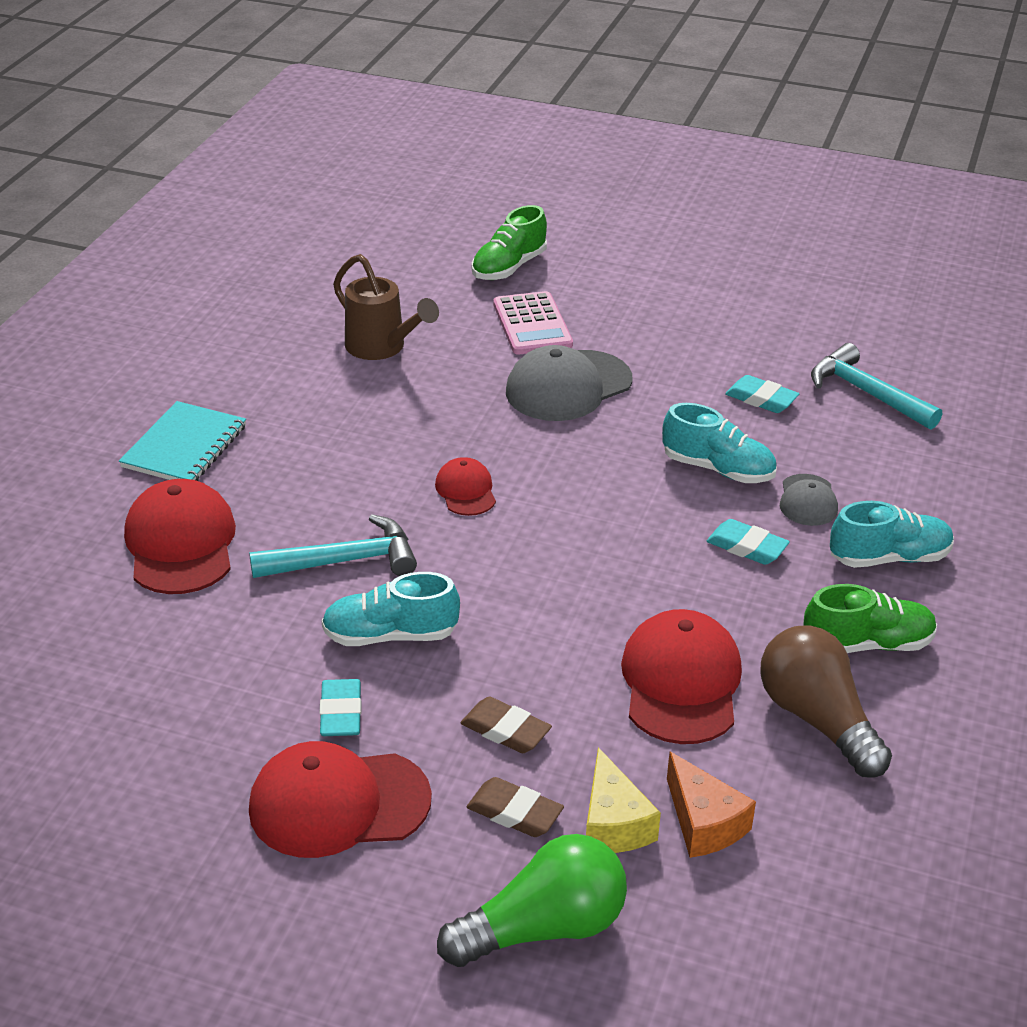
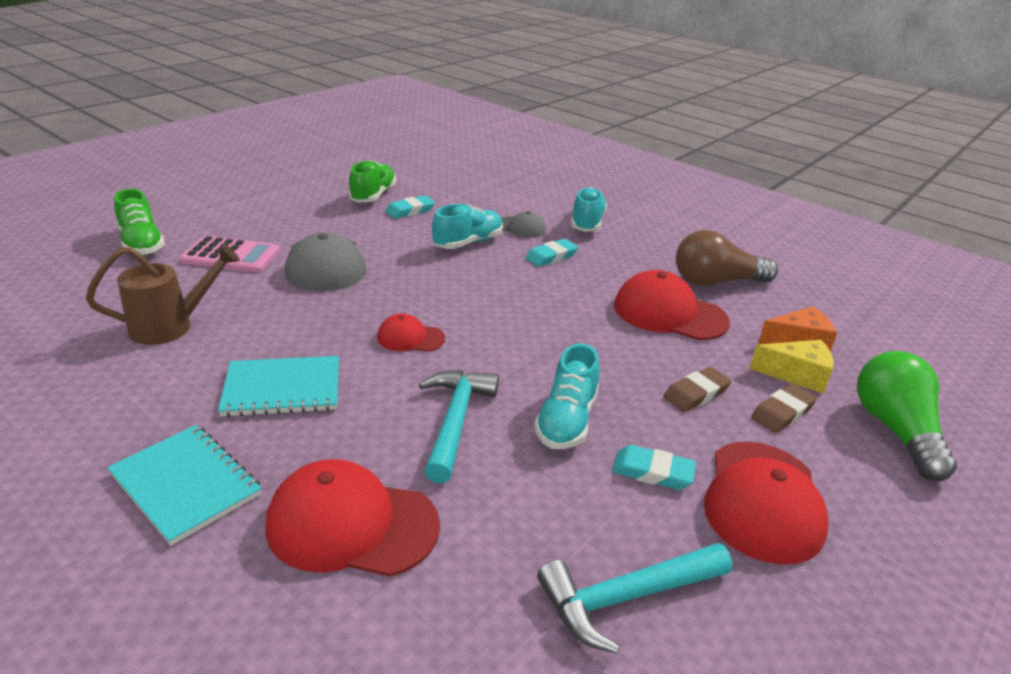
camera: 70 degrees left, 5 degrees down
green shoe [803,584,937,653] -> green shoe moved to [348,160,396,202]
turquoise hammer [811,343,942,430] -> turquoise hammer moved to [537,543,732,654]
none -> turquoise notebook [218,356,339,417]

